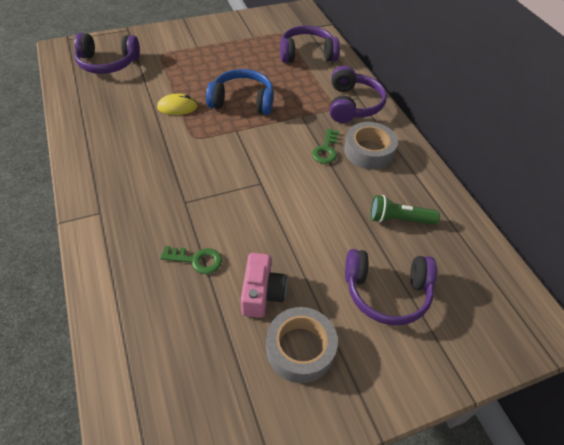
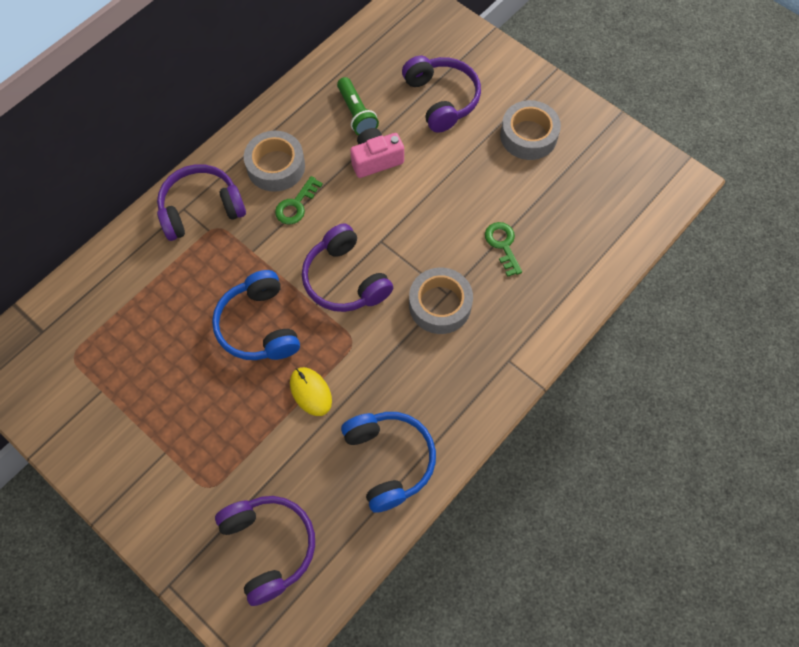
camera: 115 degrees left, 15 degrees up
pink camera [241,253,287,318] -> pink camera moved to [350,128,404,178]
purple headphones [280,25,340,63] -> purple headphones moved to [302,223,393,312]
green key [312,129,339,164] -> green key turned 135 degrees clockwise [275,176,323,224]
none -> blue headphones [341,412,436,513]
none -> grey tape [409,268,473,334]

